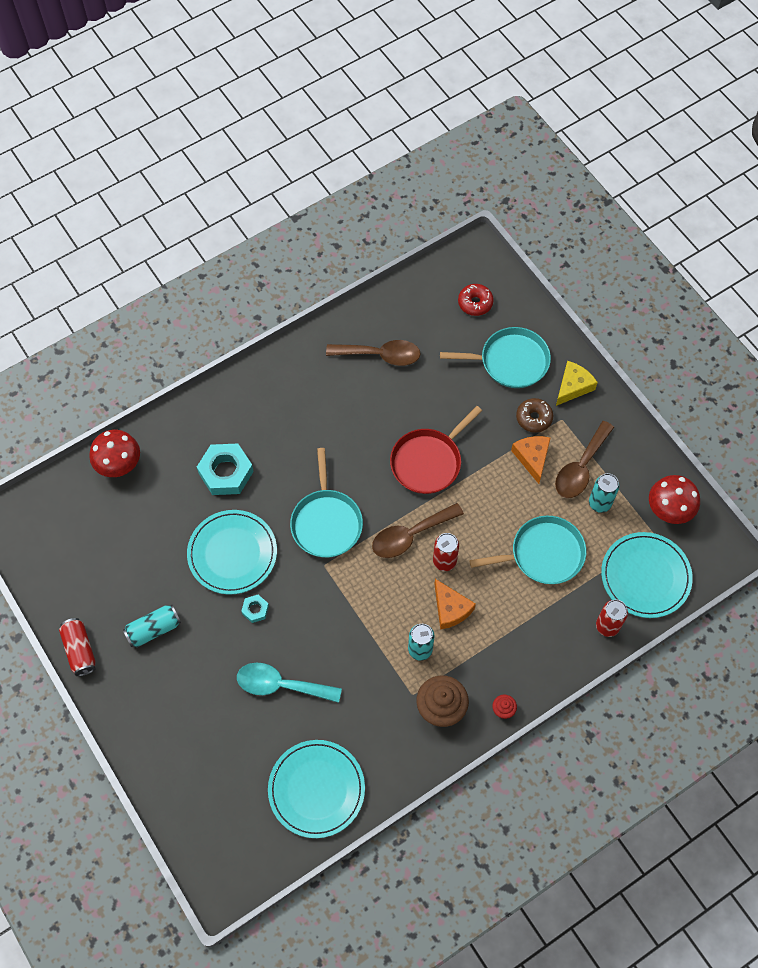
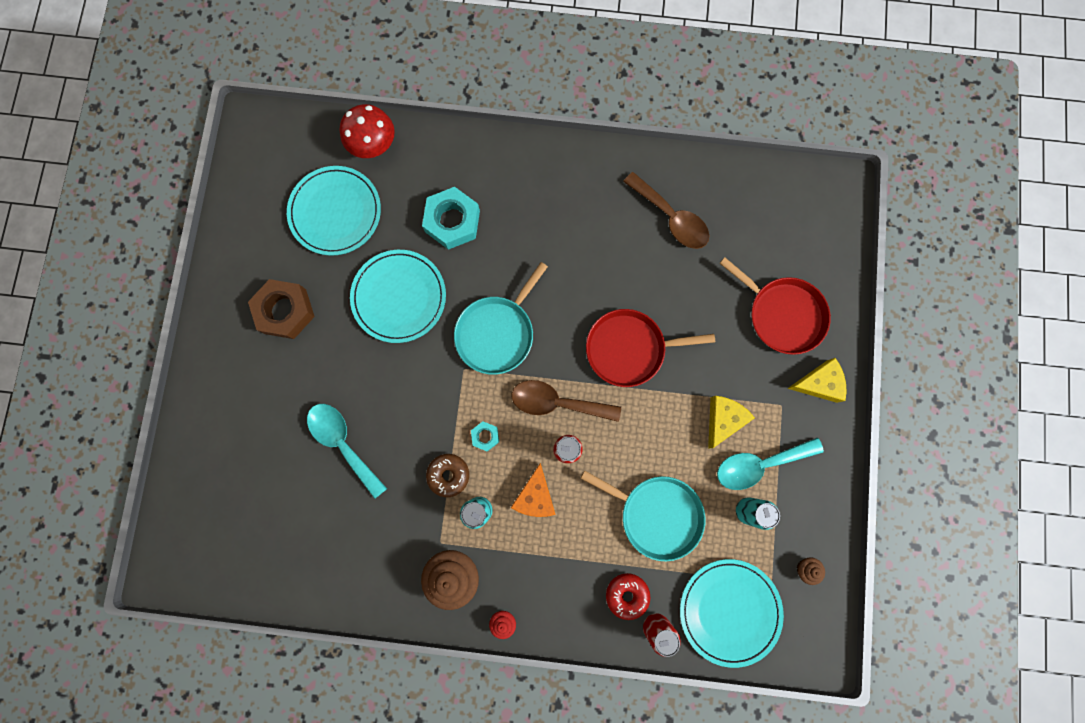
camera: 40 degrees right, 15 degrees up
red can [59,618,96,676] -> none
turquoise can [123,605,181,647] -> brown nut [248,279,315,339]
turquoise nut [241,595,269,623] -> turquoise nut moved to [471,421,499,451]
turquoise plate [268,740,365,838] -> turquoise plate moved to [287,166,381,256]
turquoise pan [440,327,551,388] -> red pan [719,257,831,355]
red donut [458,284,494,316] -> red donut moved to [606,573,650,620]
orange cheese [511,436,550,484] -> yellow cheese [708,396,755,449]
brown donut [516,398,553,433] -> brown donut moved to [426,454,469,497]
brown spoon [555,421,614,498] -> turquoise spoon [717,437,824,490]
red mushroom [649,475,700,524] -> brown cupcake [797,557,825,585]

